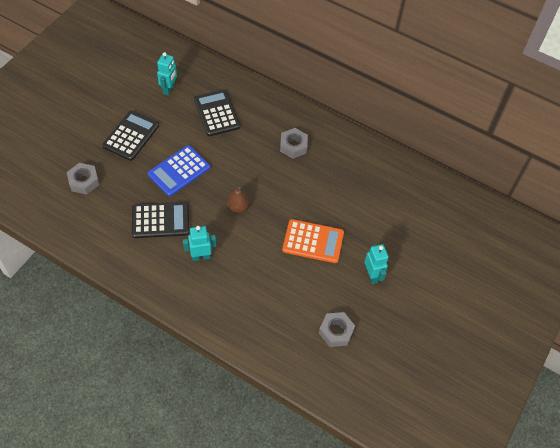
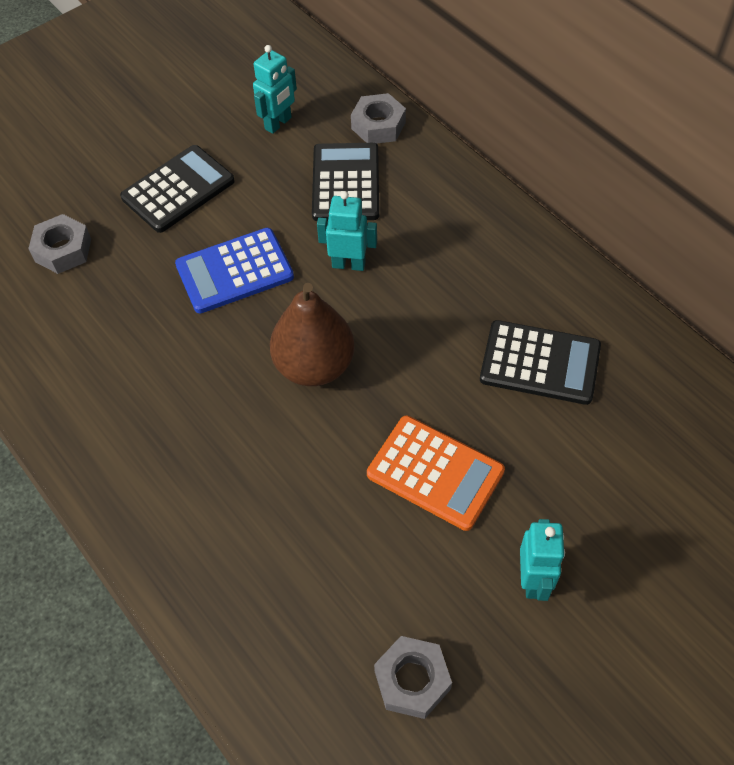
camera: 25 degrees right, 0 degrees up
black calculator [132,202,189,238] -> black calculator moved to [480,320,601,405]
turquoise robot [183,226,216,261] -> turquoise robot moved to [317,191,377,271]
brown pear [227,187,249,213] -> brown pear [270,283,355,386], size x1.86
grey nut [280,128,308,159] -> grey nut moved to [351,93,406,144]

